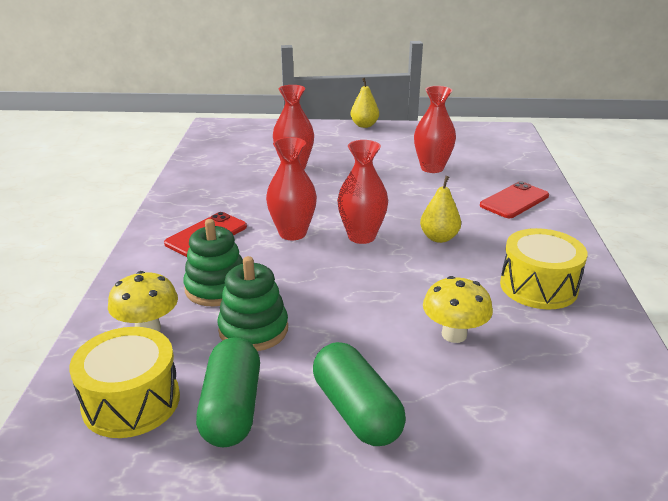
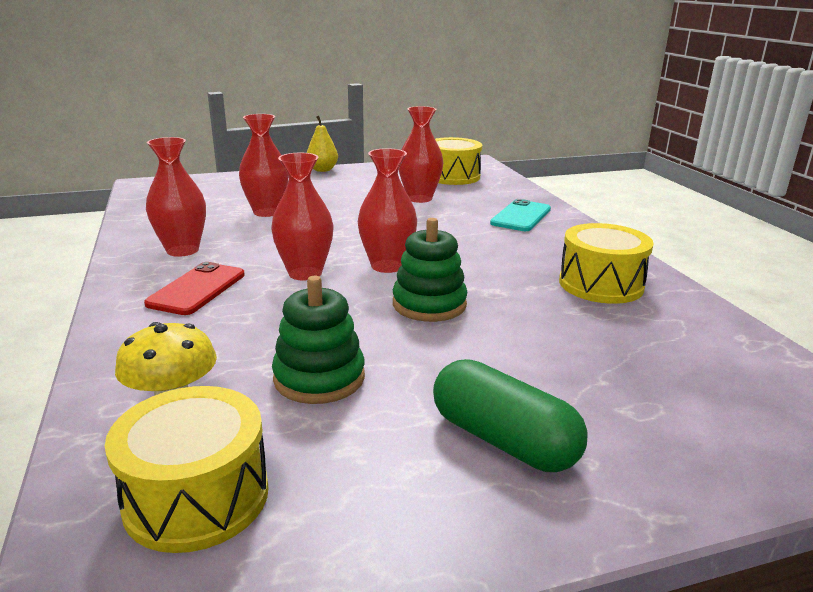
camera: 20 degrees left, 5 degrees down
green stacking toy [183,219,243,306] -> green stacking toy moved to [393,218,467,322]
green capsule [196,337,260,448] -> none
yellow pear [420,176,461,243] -> none
yellow mushroom [423,276,493,343] -> none
red phone [480,181,549,218] -> turquoise phone [490,199,551,231]
none -> red vase [146,137,206,257]
none -> yellow drum [435,137,482,185]

